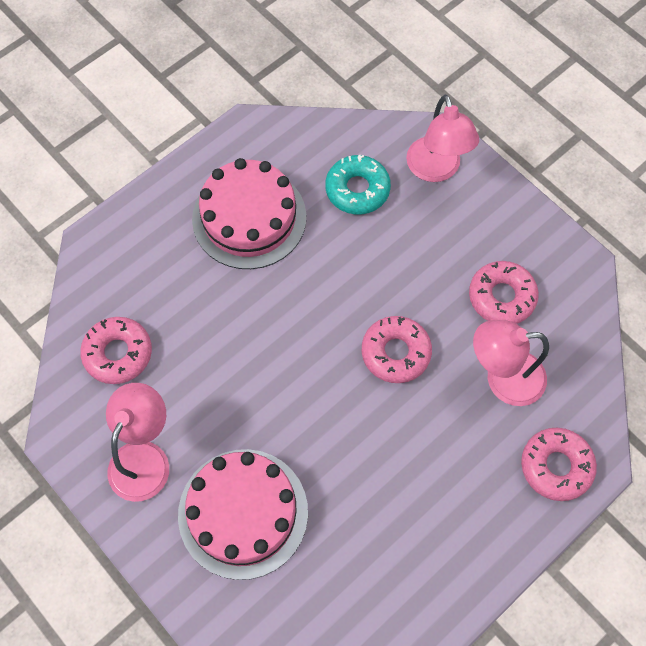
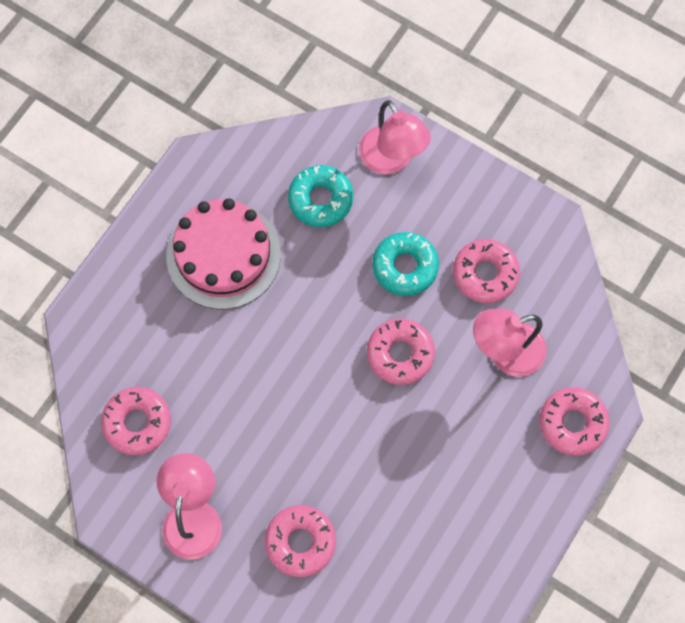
camera: 15 degrees left, 5 degrees up
pink cake [178,449,308,580] -> pink donut [265,505,336,577]
none -> turquoise donut [372,232,439,296]

